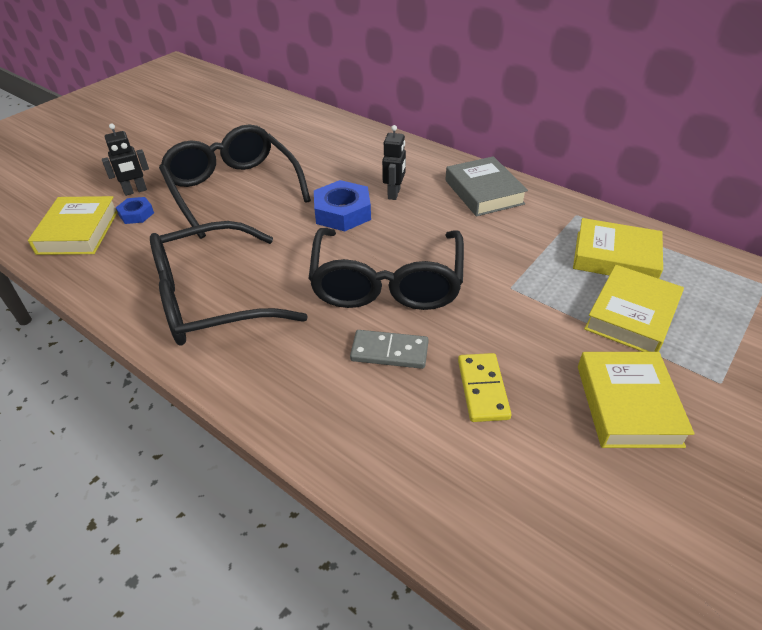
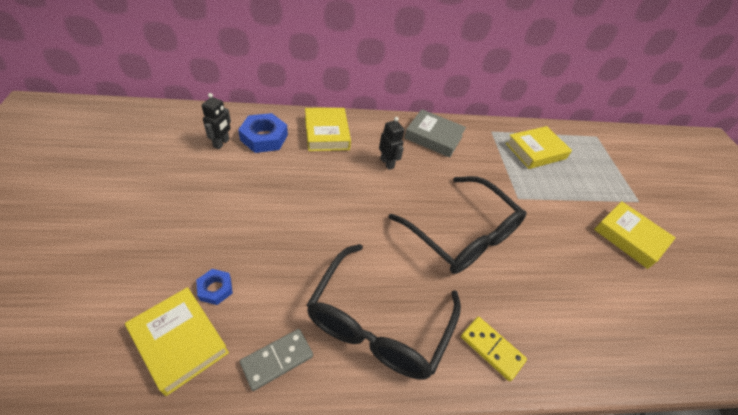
camera: 50 degrees left, 5 degrees up
black robot [102,124,149,196] -> black robot moved to [202,93,231,149]
black glasses [159,124,311,239] -> none
blue nut [314,180,371,231] -> blue nut moved to [238,113,288,153]
grey domino [350,330,429,369] -> grey domino moved to [240,329,313,391]
yellow domino [458,353,511,422] -> yellow domino moved to [461,317,527,381]
yellow book [584,265,684,352] -> yellow book moved to [305,108,351,151]

